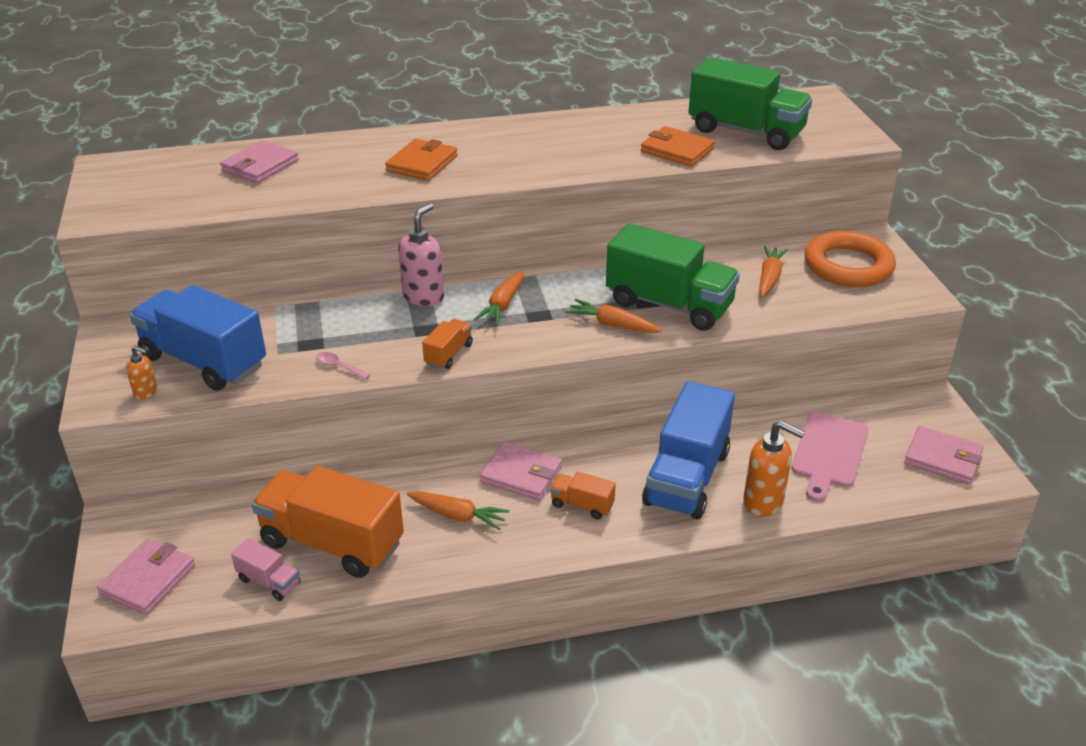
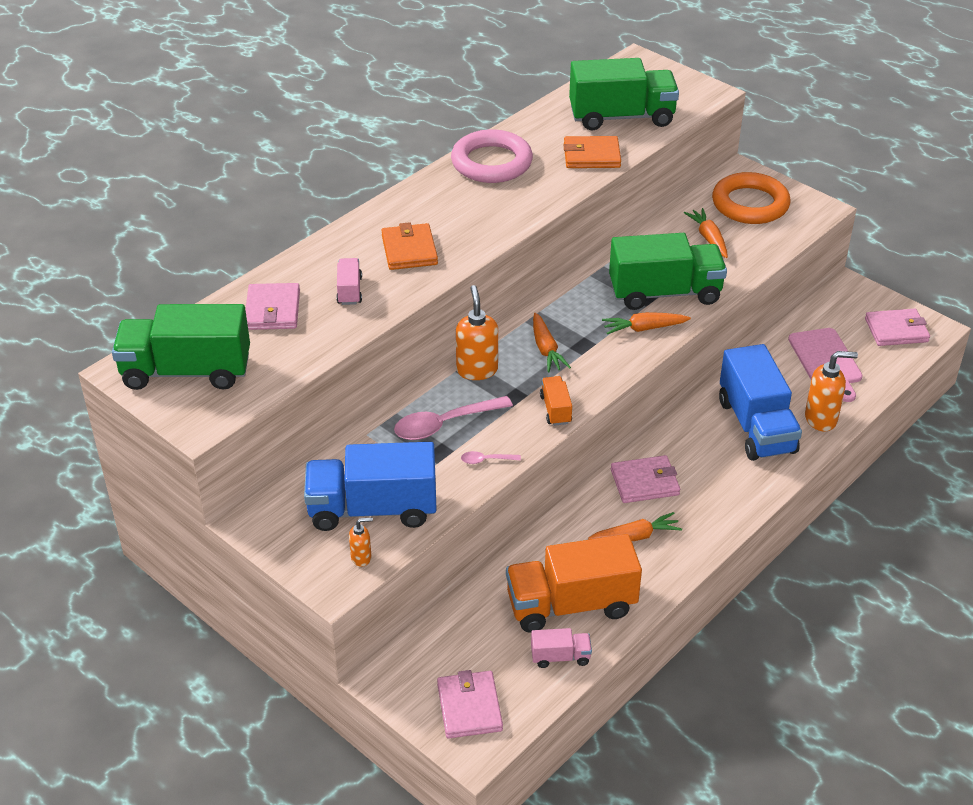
camera: 35 degrees left, 5 degrees up
pink soap dispenser [398,203,444,306] -> orange soap dispenser [456,285,498,380]
orange truck [550,472,616,519] -> none
none -> green truck [112,304,250,390]
none -> pink truck [336,258,362,305]
none -> pink spoon [394,396,513,440]
none -> pink ring [451,129,533,183]

